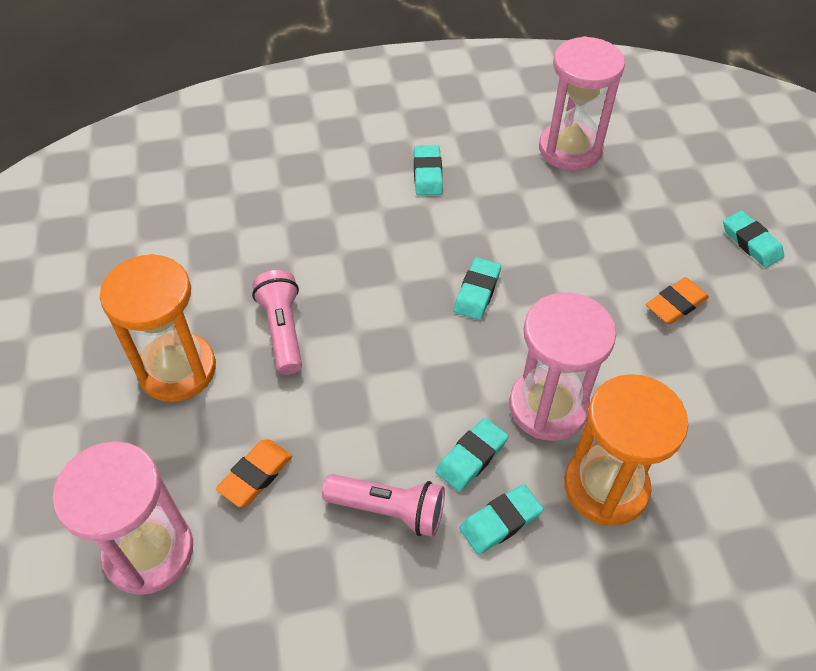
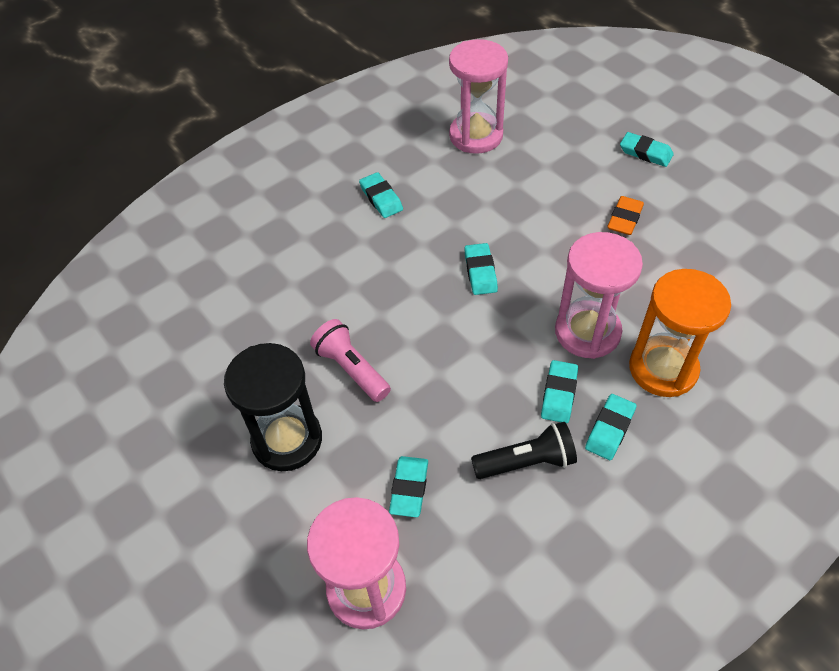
camera: 25 degrees left, 0 degrees up
orange hourglass [100,254,216,402] -> black hourglass [224,343,322,471]
orange eraser [216,439,292,507] -> turquoise eraser [389,456,428,517]
pink flashlight [322,474,445,537] -> black flashlight [471,422,577,479]

